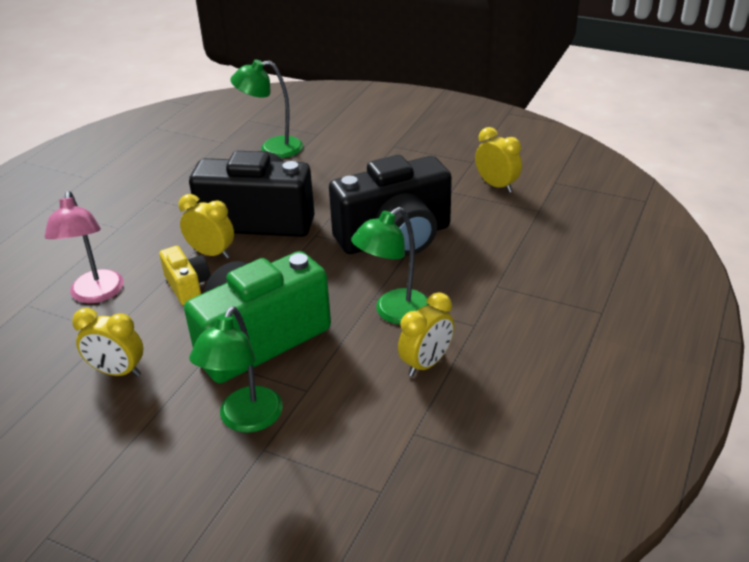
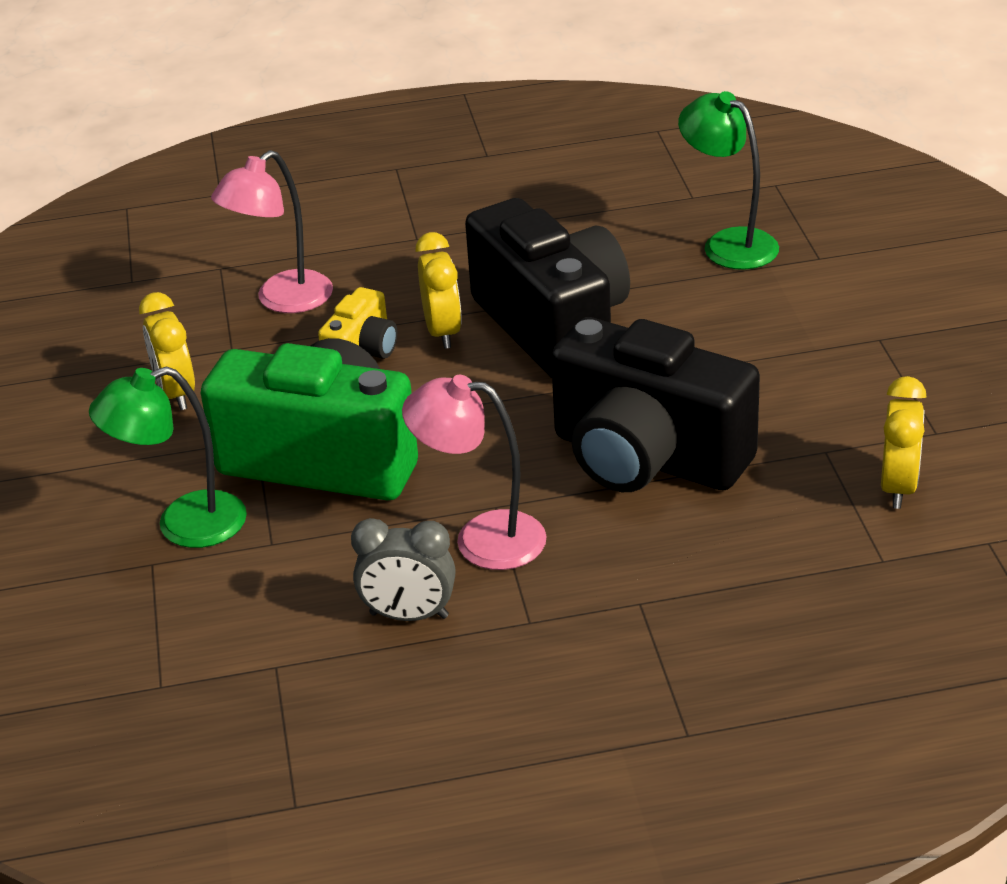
camera: 55 degrees right, 0 degrees up
green lamp [351,207,429,325] -> pink lamp [402,375,547,570]
yellow clock [398,292,454,377] -> grey clock [351,518,456,621]

